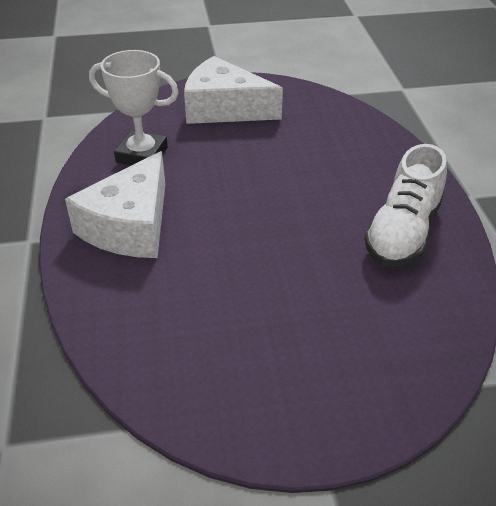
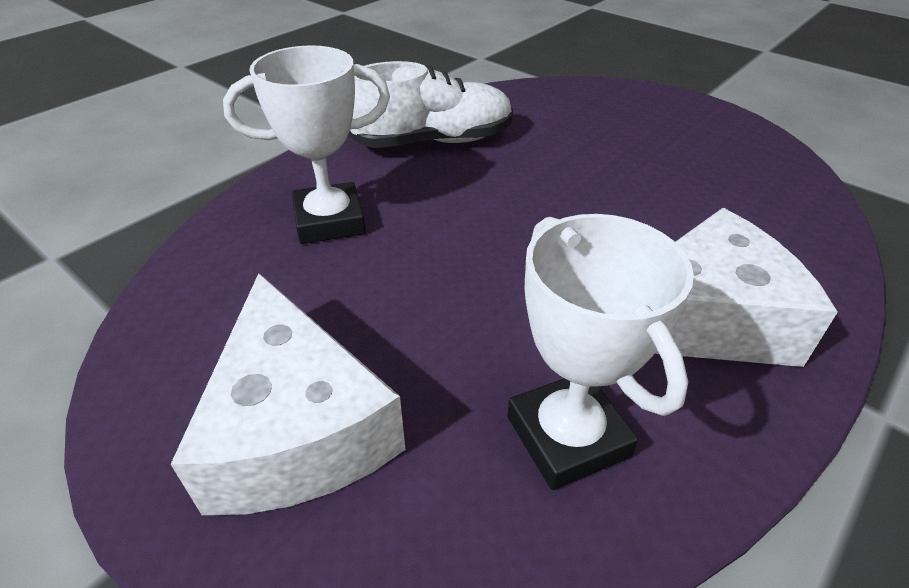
camera: 130 degrees left, 0 degrees up
none -> white trophy [223,45,390,244]

